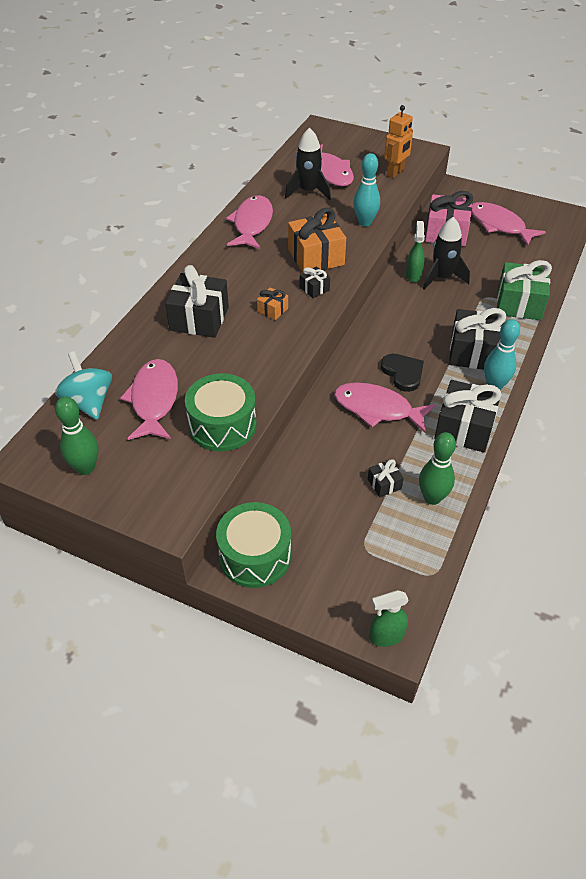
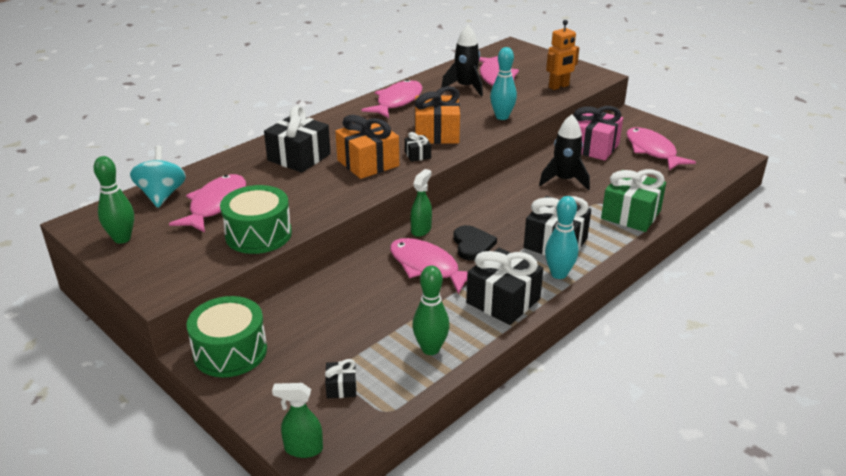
camera: 20 degrees right, 15 degrees down
orange gift [257,287,288,320] -> orange gift [335,115,399,179], size x2.11
black gift [368,459,404,497] -> black gift moved to [325,359,357,398]
green spray bottle [406,221,425,282] -> green spray bottle moved to [411,169,432,237]

